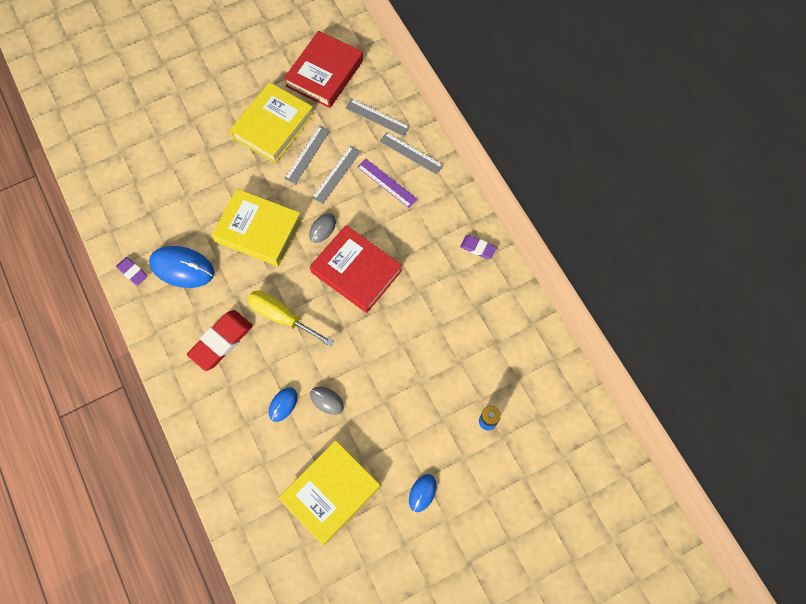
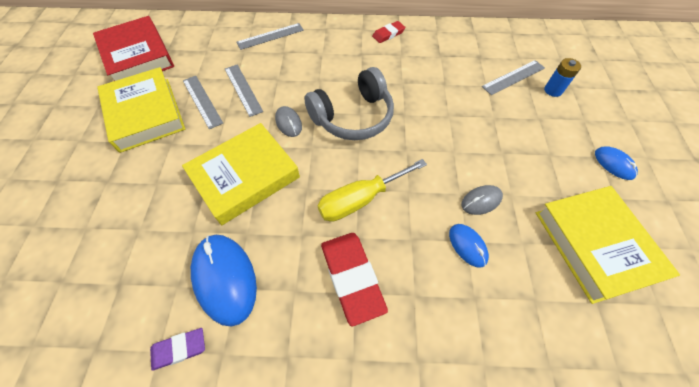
camera: 60 degrees left, 10 degrees down
blue mouse [149,246,214,288] -> blue mouse turned 75 degrees counterclockwise [191,235,257,326]
red book [310,225,402,313] -> grey headphones [304,67,394,140]
grey ruler [346,99,410,136] -> grey ruler moved to [482,60,545,95]
purple ruler [357,159,417,208] -> none
purple eraser [460,235,497,259] -> red eraser [372,21,405,43]

